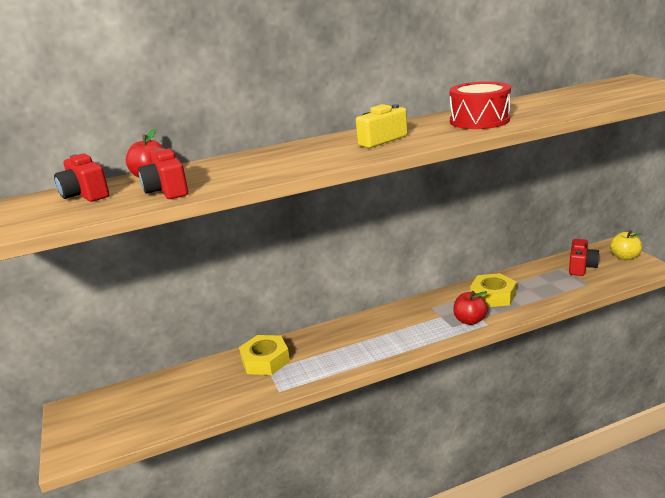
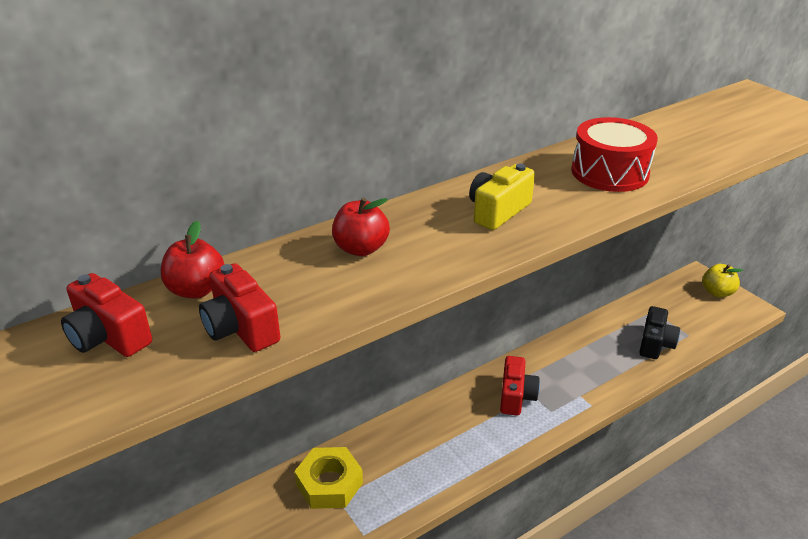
camera: 15 degrees left, 10 degrees up
red apple [453,291,488,325] -> red apple moved to [332,198,390,256]
yellow nut [470,273,517,307] -> none
red camera [569,239,600,276] -> red camera moved to [500,356,540,416]
none -> black camera [639,306,680,359]

